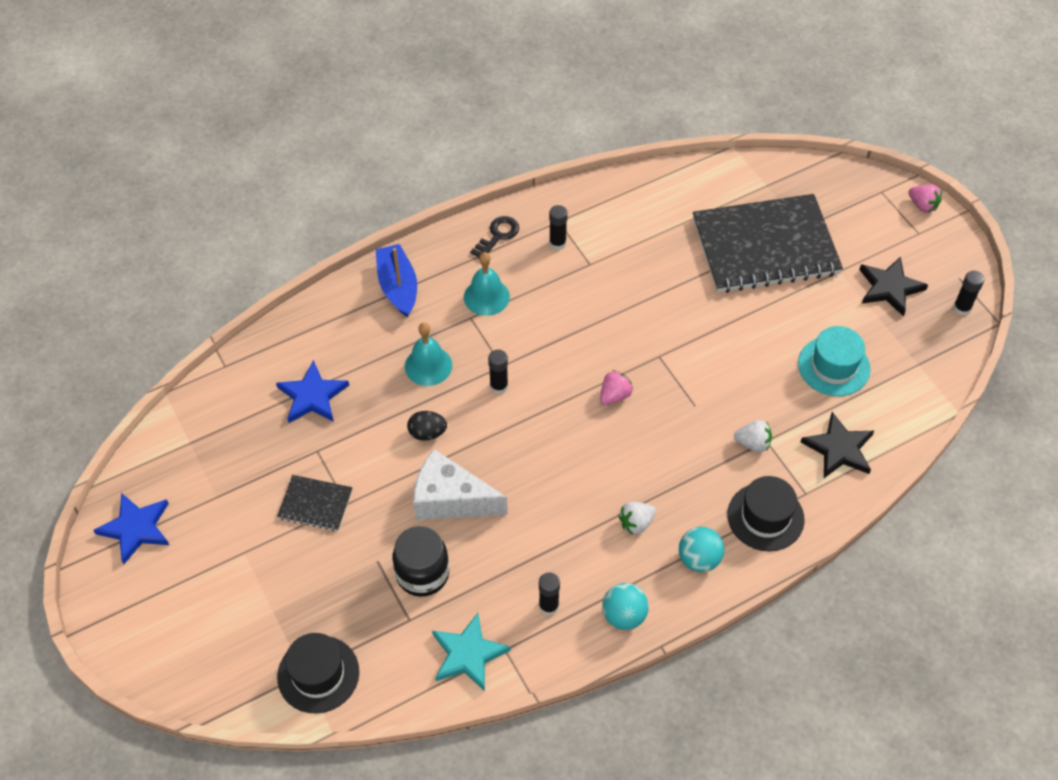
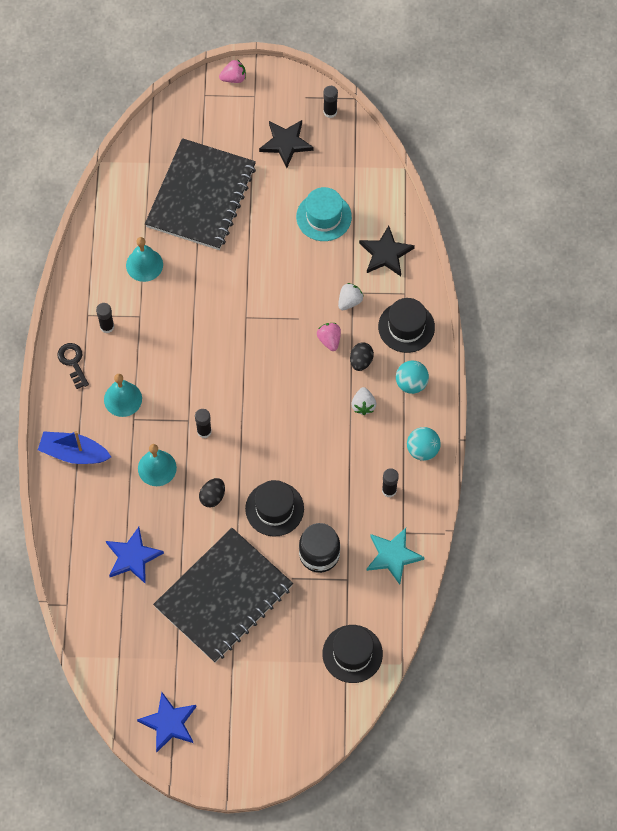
camera: 60 degrees left, 10 degrees up
black notebook [277,475,353,531] -> black notebook [153,528,293,663], size x2.25
white cheese [413,449,508,520] -> black hat [245,480,304,536]
pink strawberry [600,370,633,405] -> pink strawberry moved to [317,323,341,351]
none -> turquoise bell [126,237,163,282]
none -> black egg [350,342,374,371]

